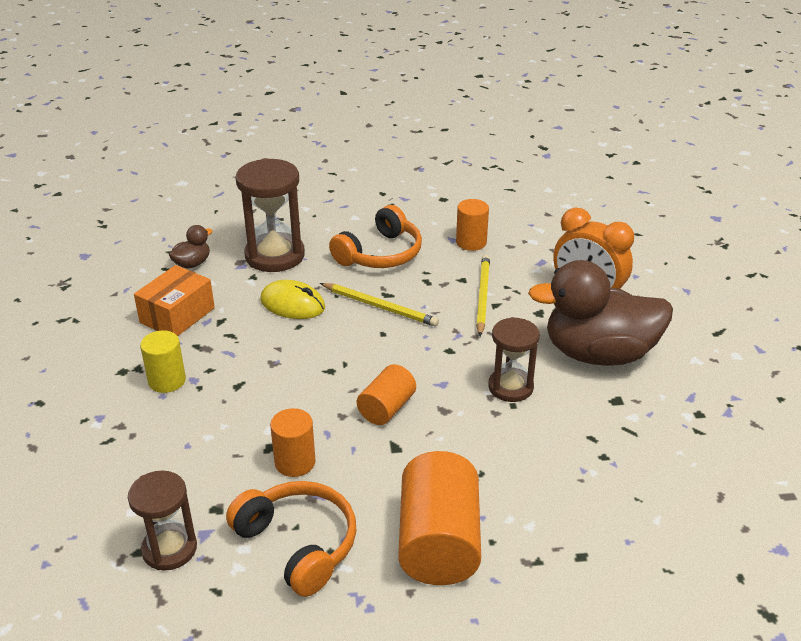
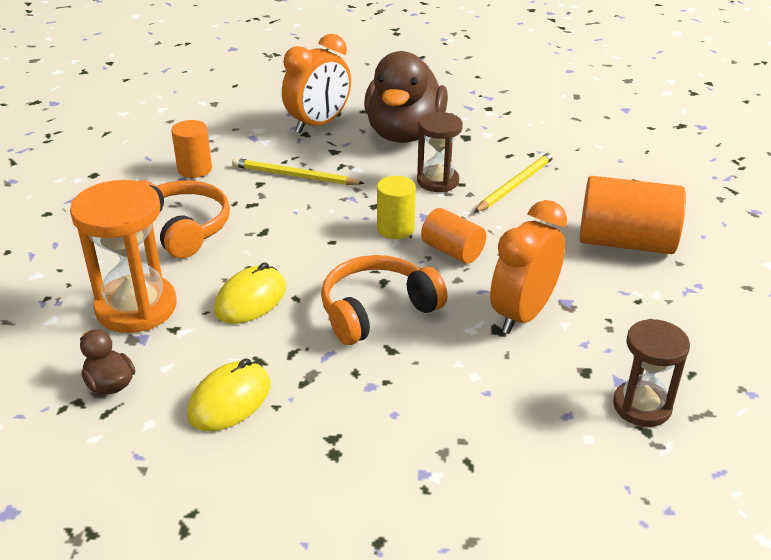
camera: 80 degrees left, 0 degrees up
orange box [134,265,215,336] -> yellow mouse [187,358,270,431]
yellow cylinder [140,330,186,393] -> yellow cylinder moved to [377,176,416,239]
orange headphones [226,481,356,597] -> orange headphones moved to [321,255,447,345]
brown hourglass [236,158,305,272] -> orange hourglass [70,180,177,333]
orange cylinder [270,408,316,477] -> orange clock [490,200,567,334]
yellow pencil [320,283,439,327] -> yellow pencil moved to [474,151,555,213]

